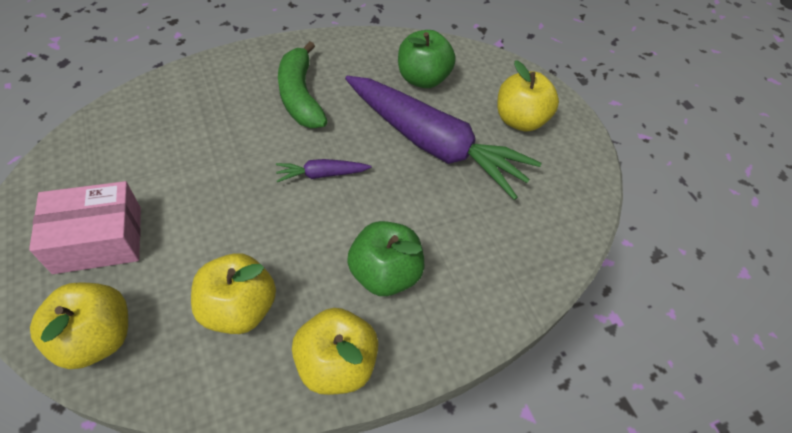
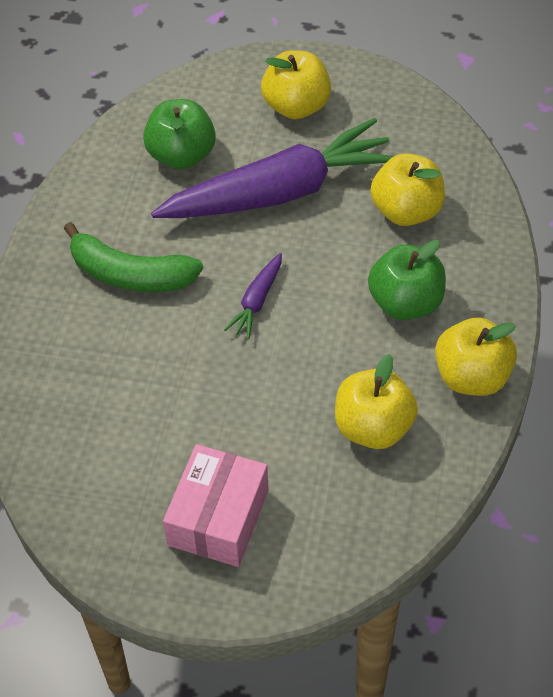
camera: 50 degrees left, 0 degrees up
yellow apple [30,282,128,369] -> yellow apple moved to [371,153,445,226]

